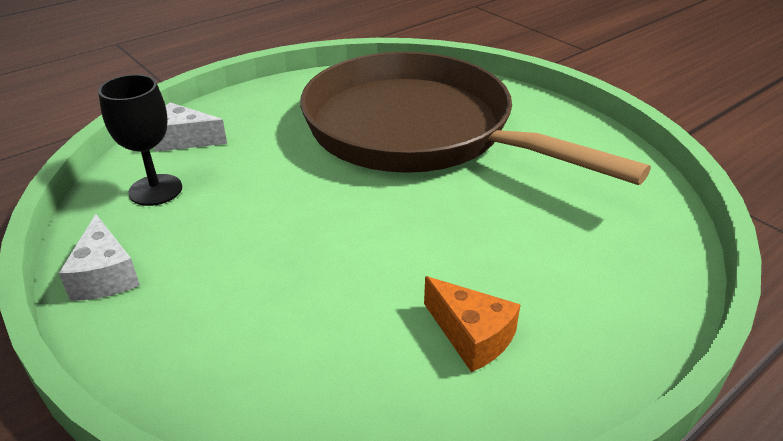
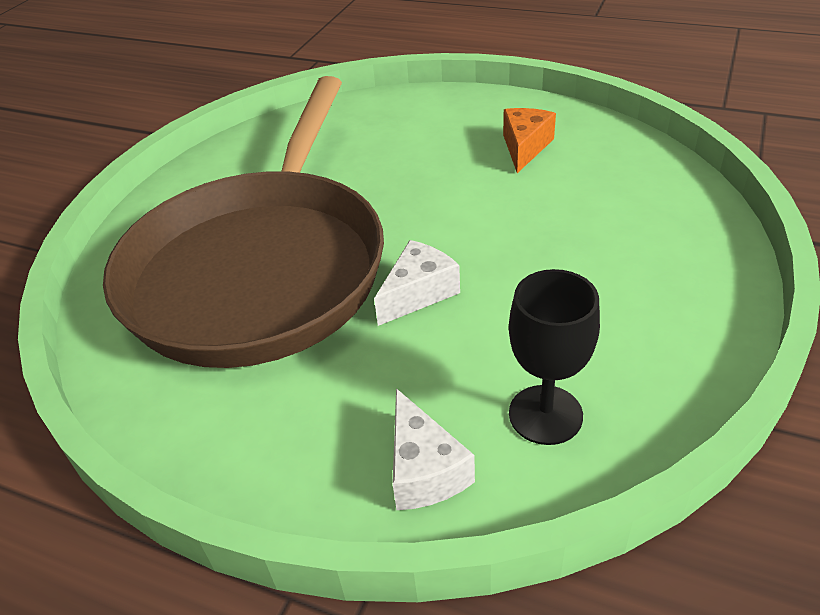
camera: 115 degrees left, 5 degrees up
white cheese [59,214,140,301] -> white cheese moved to [374,240,460,326]

